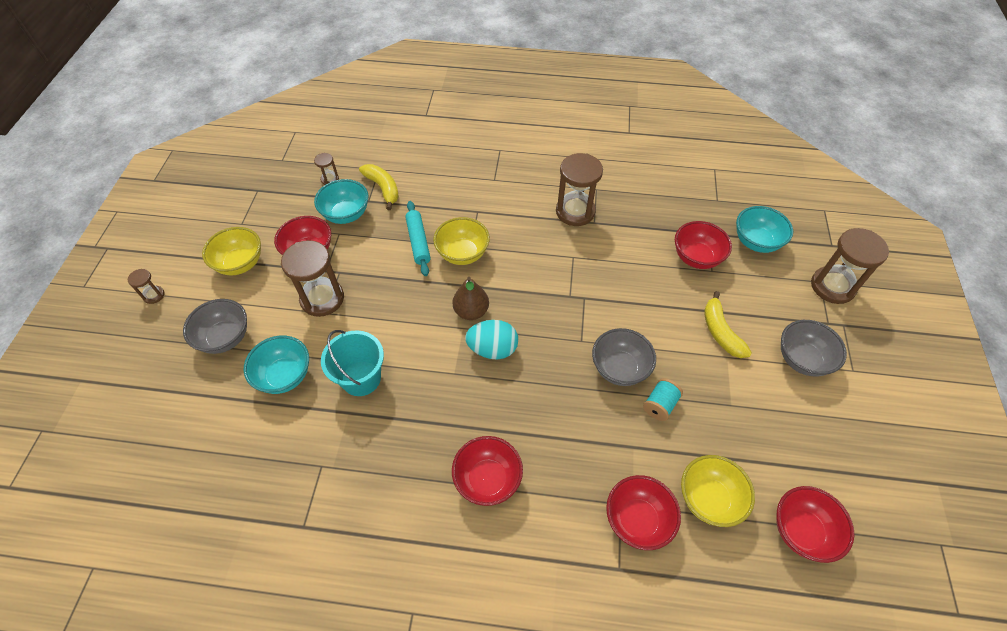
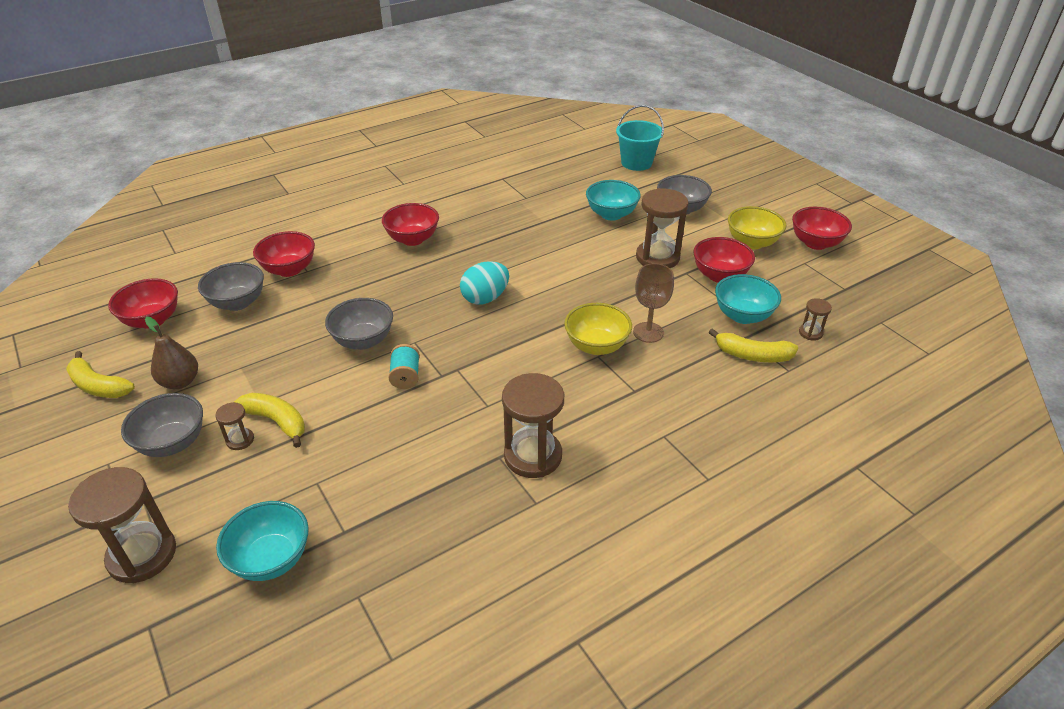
camera: 140 degrees right, 15 degrees down
brown hourglass [128,269,165,304] -> brown hourglass moved to [215,402,254,450]
turquoise bucket [321,330,384,396] -> turquoise bucket moved to [616,105,664,171]
turquoise rolling pin [405,201,430,276] -> brown goblet [633,263,674,343]
brown pear [452,277,489,320] -> brown pear moved to [145,317,198,389]
turquoise spool [643,378,683,421] -> turquoise spool moved to [388,344,420,389]
red bowl [675,221,732,269] -> red bowl moved to [792,207,852,250]
yellow bowl [681,455,755,527] -> grey bowl [198,262,264,311]
none -> yellow banana [66,351,135,398]

